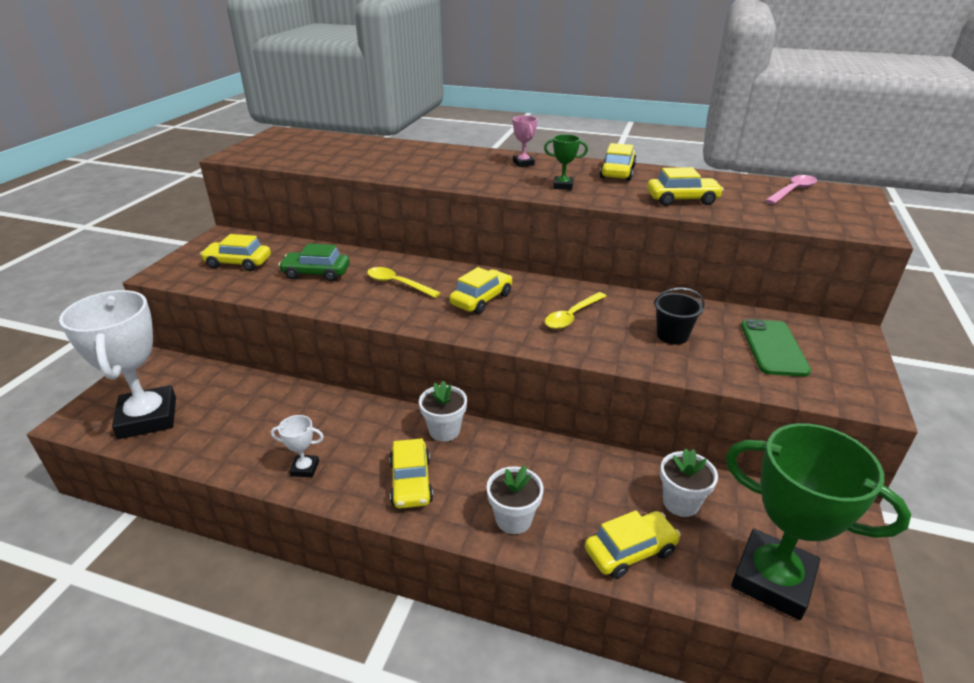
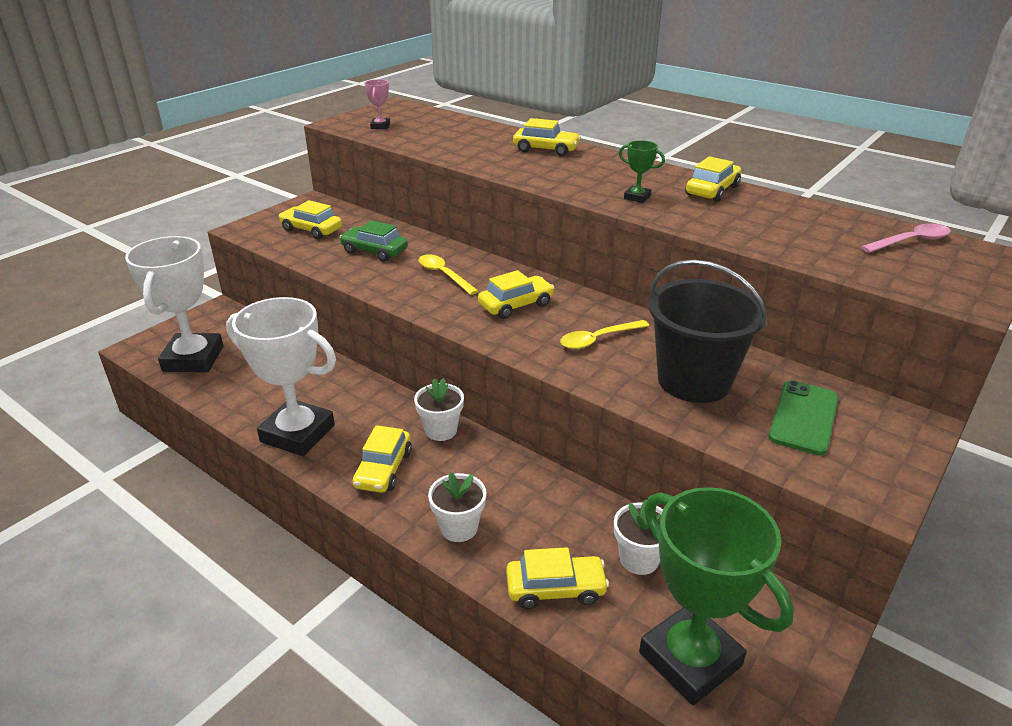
camera: 20 degrees right, 0 degrees up
white trophy [271,415,324,477] -> white trophy [226,297,336,456], size x2.43
pink trophy [513,115,537,167] -> pink trophy moved to [364,79,390,129]
yellow car [647,167,724,206] -> yellow car moved to [513,118,581,156]
black bucket [653,288,705,345] -> black bucket [648,260,767,403], size x2.09

